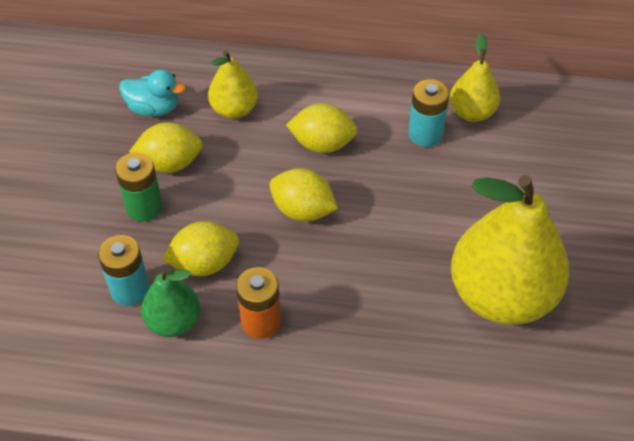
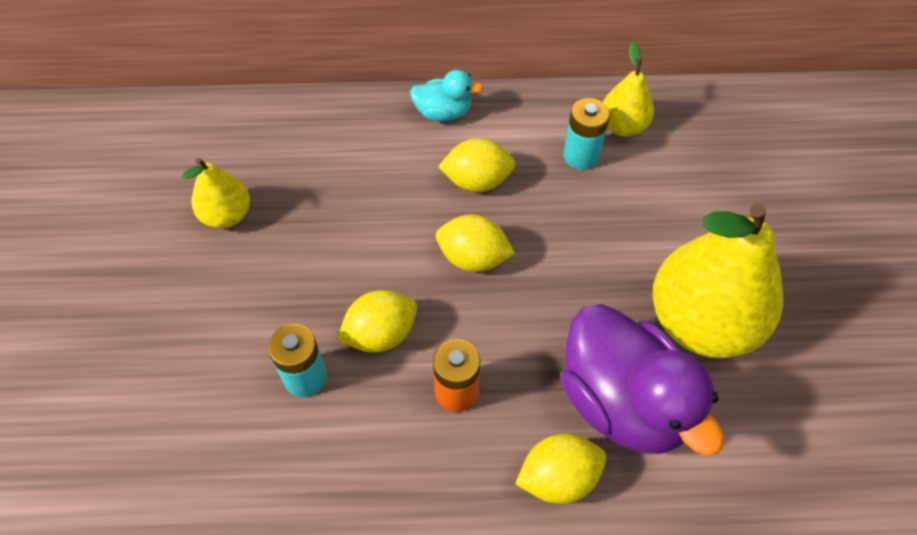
camera: 10 degrees left, 5 degrees up
green battery [115,152,163,222] -> none
turquoise duck [120,69,186,117] -> turquoise duck moved to [410,70,483,121]
yellow lemon [129,122,203,173] -> yellow lemon moved to [515,434,607,504]
green pear [141,267,201,337] -> none
yellow pear [208,50,258,119] -> yellow pear moved to [182,158,250,229]
none -> purple duck [561,304,724,456]

